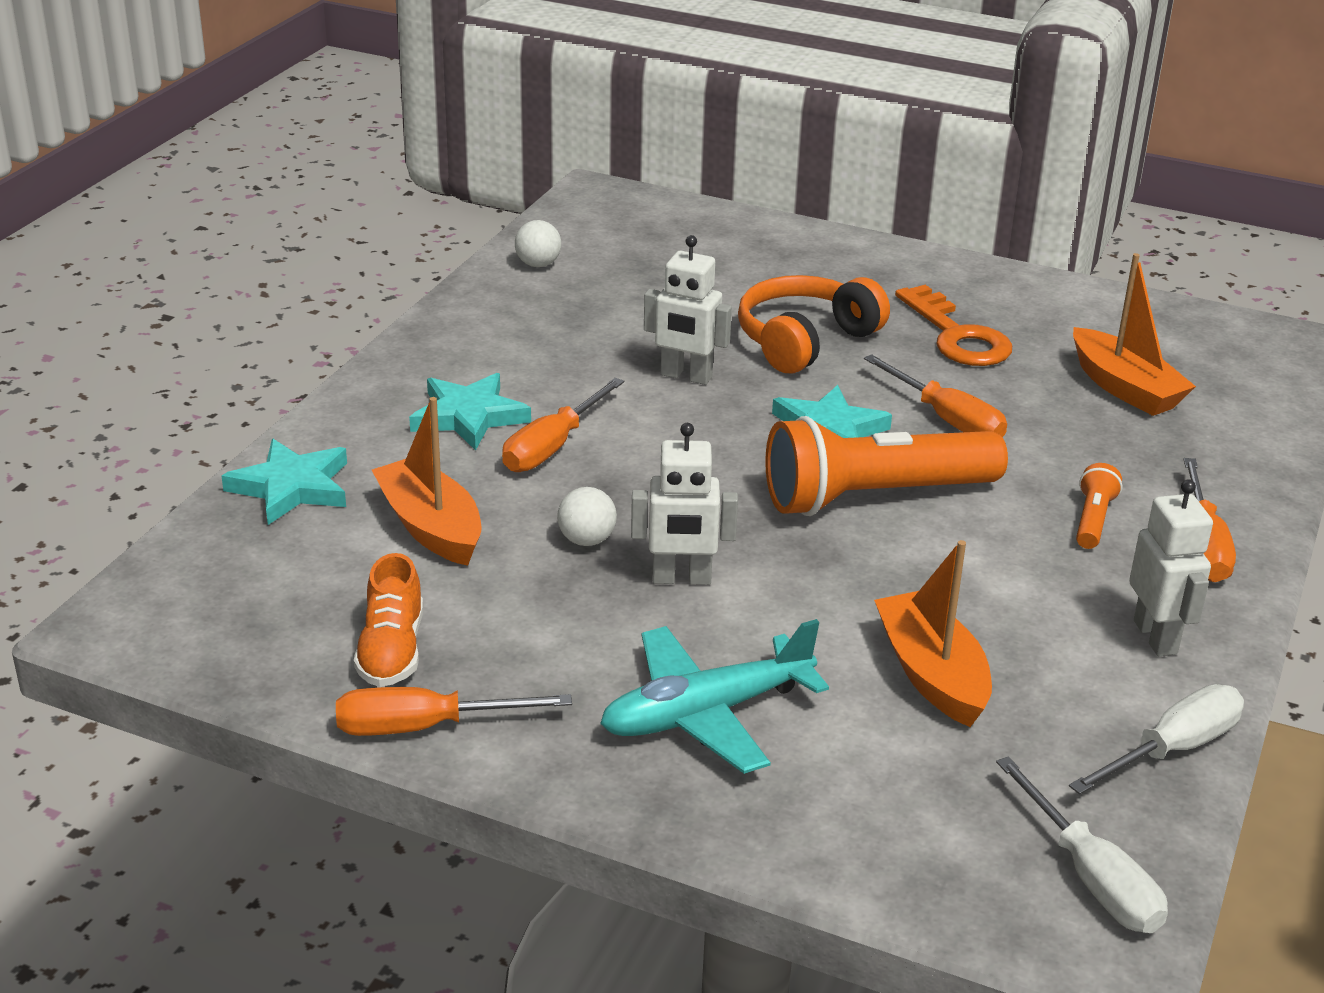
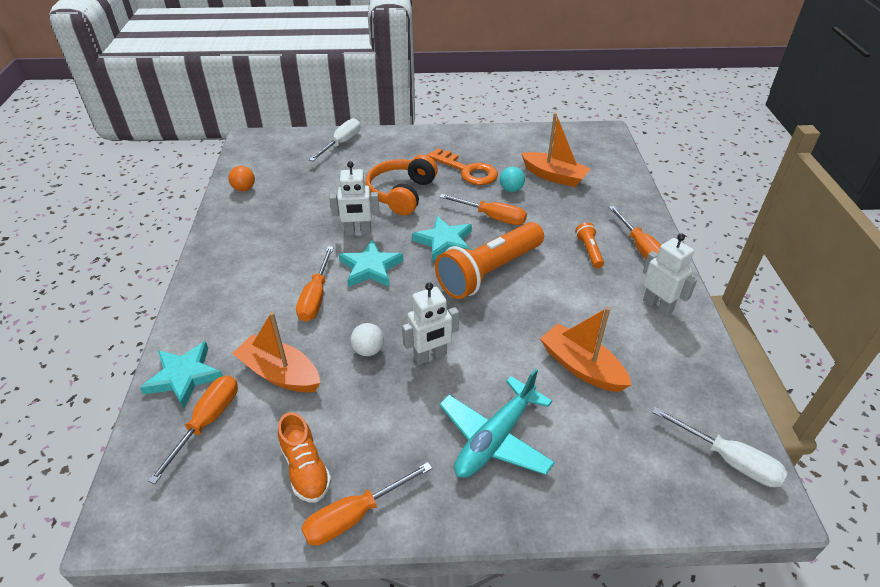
camera: 25 degrees left, 10 degrees up
turquoise star [409,373,531,451] -> turquoise star moved to [339,239,403,287]
white ball [515,220,561,267] -> orange ball [228,166,255,191]
white screwdriver [1069,684,1244,795] -> white screwdriver moved to [309,118,360,161]
none -> orange screwdriver [148,375,238,484]
none -> turquoise ball [500,167,525,192]

